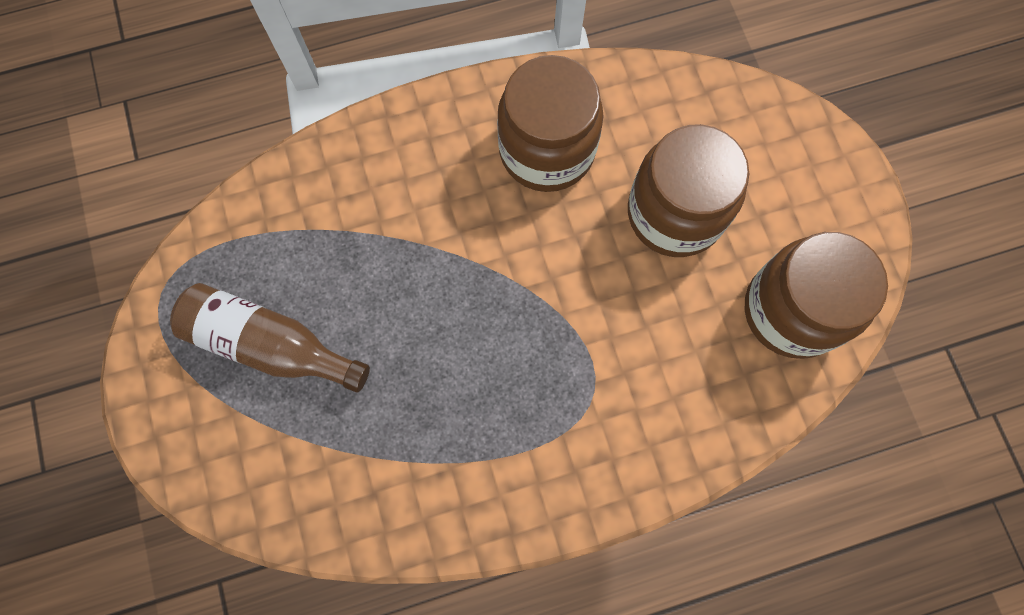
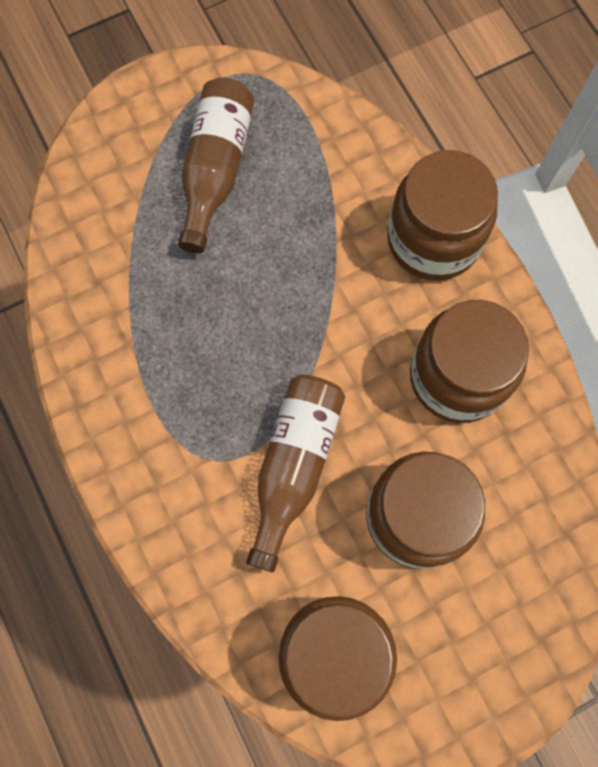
camera: 80 degrees right, 0 degrees up
none -> brown bottle [246,375,345,572]
none -> brown jar [387,150,498,281]

